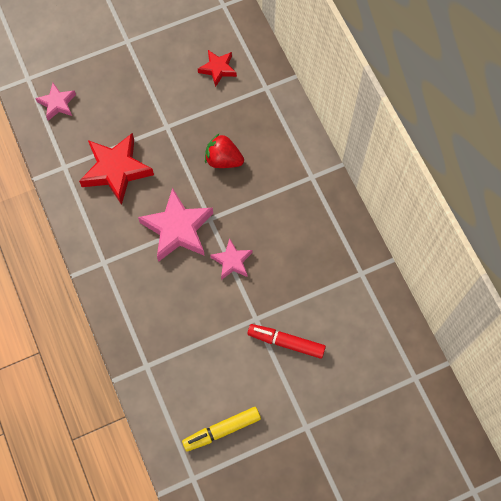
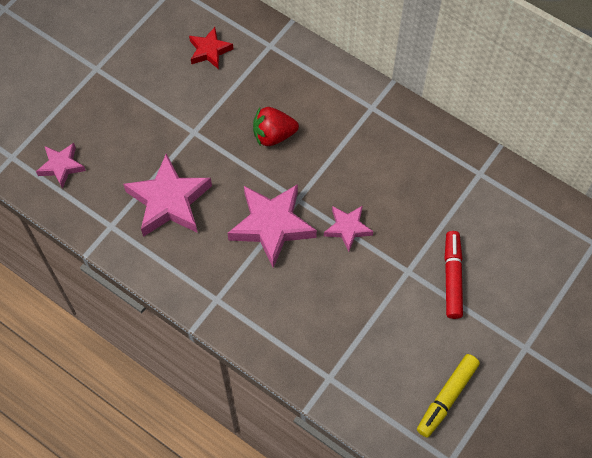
camera: 30 degrees left, 5 degrees down
red star [79,133,154,205] -> pink star [123,154,212,237]
red marker [247,324,326,359] -> red marker turned 105 degrees clockwise [444,231,463,319]

